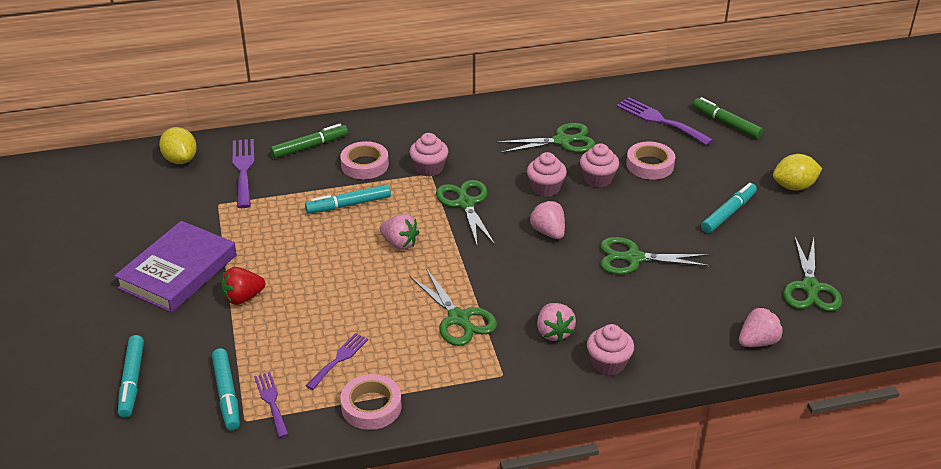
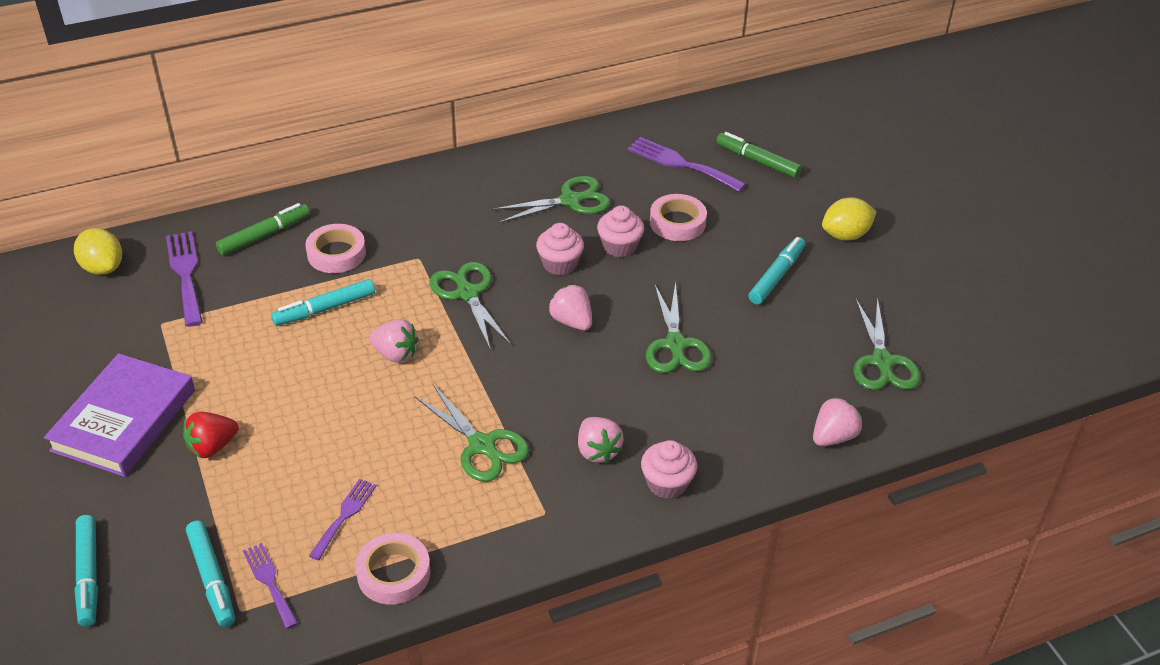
camera: 10 degrees left, 5 degrees up
pink cupcake [409,133,448,177] -> none
green scissors [600,237,711,275] -> green scissors turned 90 degrees counterclockwise [646,282,712,373]

